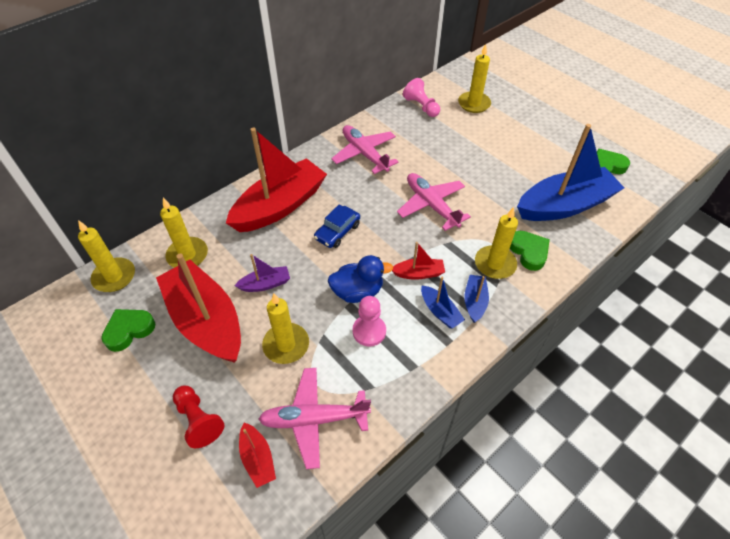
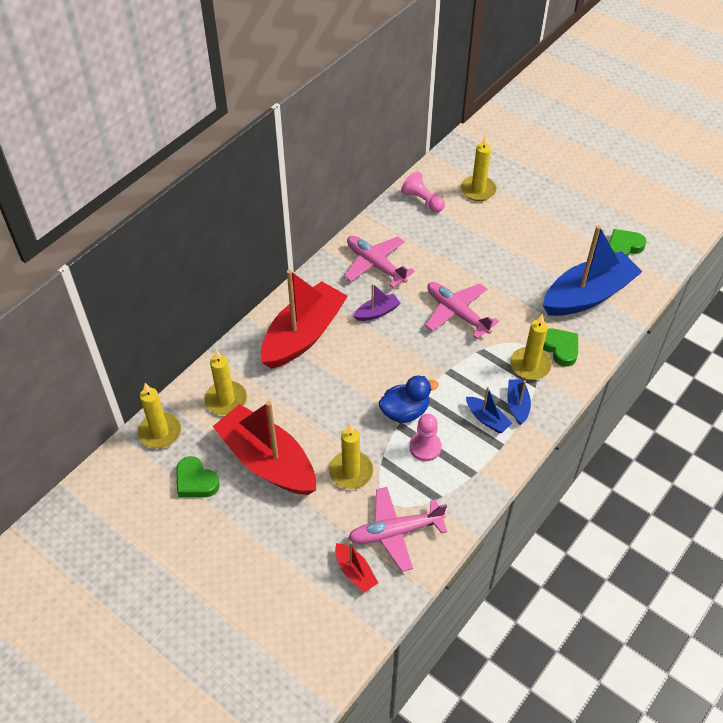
camera: 10 degrees left, 0 degrees up
green heart [101,309,155,352] -> green heart turned 90 degrees counterclockwise [176,456,220,497]
red pawn [173,385,224,448] -> none
purple boat [234,254,290,292] -> purple boat moved to [354,284,400,321]
blue car [314,204,360,248] -> none
red boat [392,242,445,280] -> none

